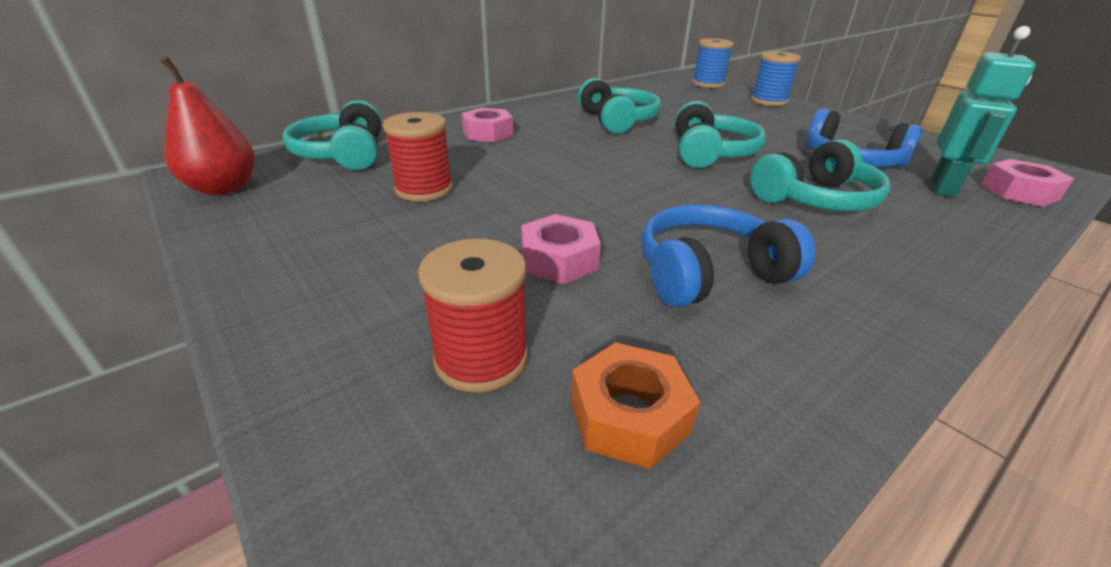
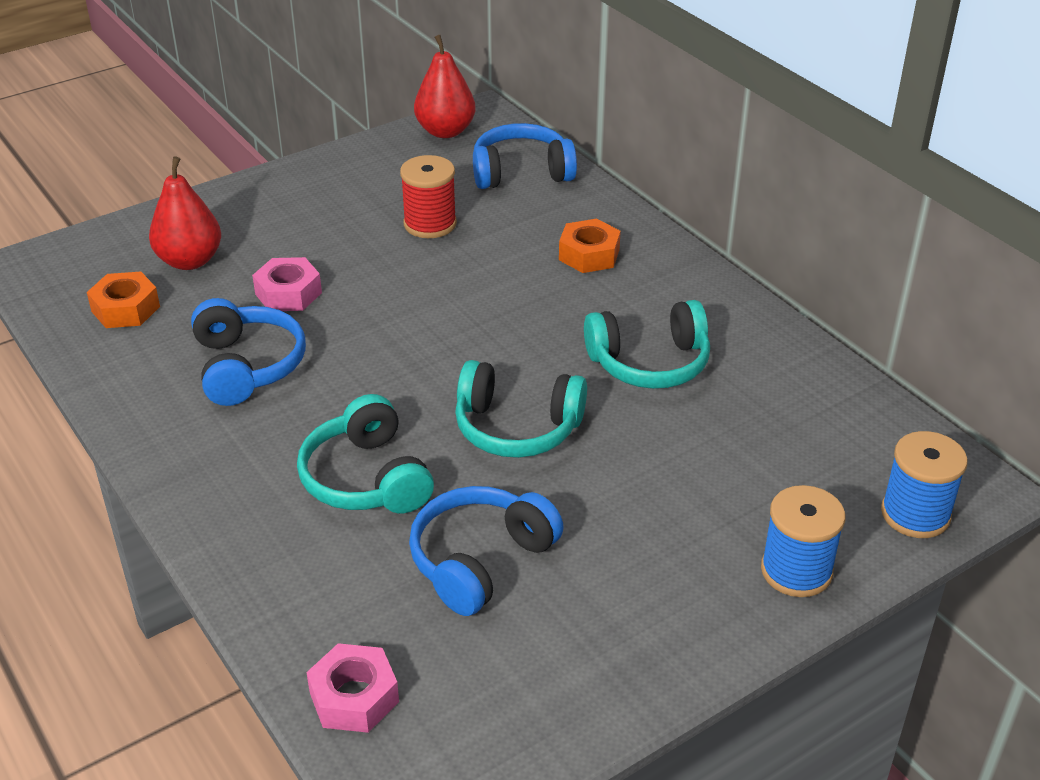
camera: 95 degrees right, 5 degrees up
turquoise headphones [283,100,381,170] -> blue headphones [473,123,577,189]
red spool [418,239,528,392] -> red pear [149,156,221,270]
pink nut [462,108,513,142] -> orange nut [559,219,621,273]
turquoise robot [931,26,1036,197] -> none

